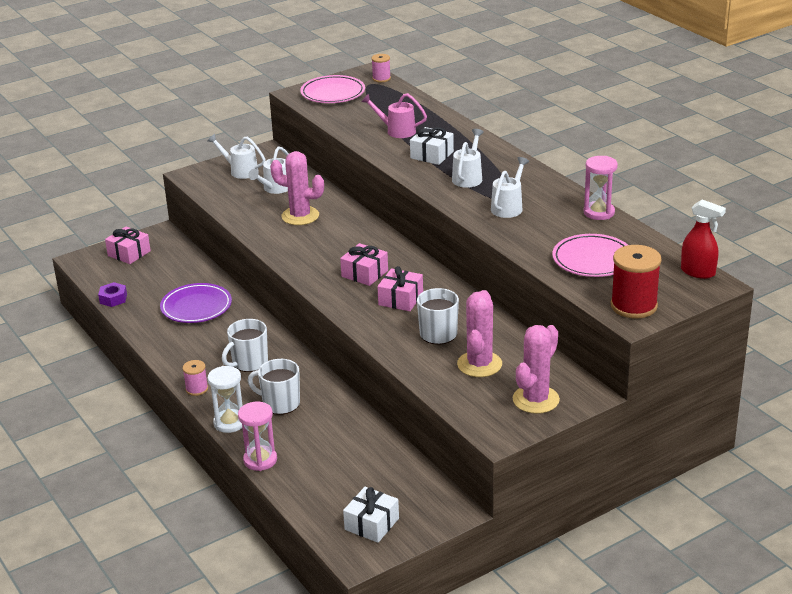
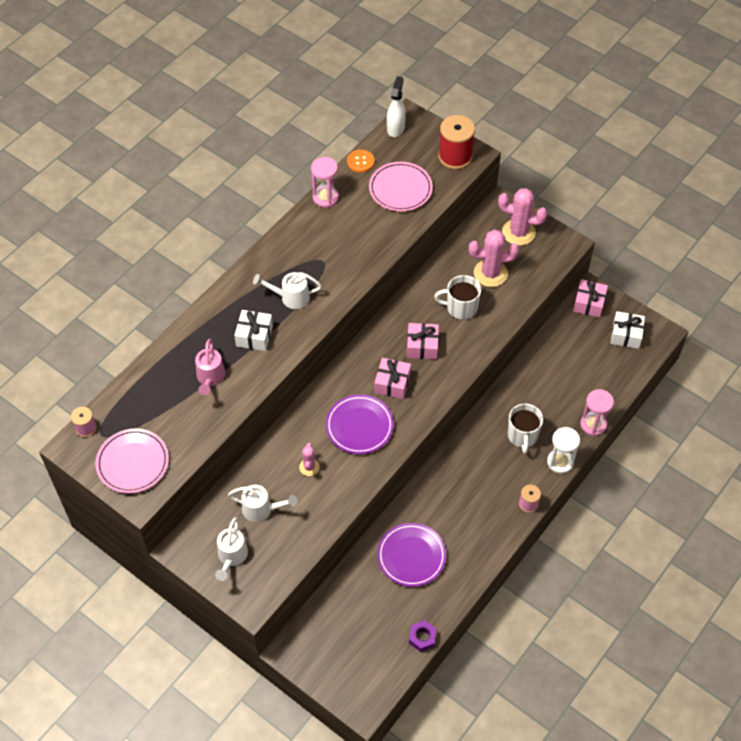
camera: 110 degrees left, 25 degrees up
pink gift [105,226,151,264] -> pink gift moved to [573,279,608,318]
white mug [222,319,268,372] -> none
pink cactus [270,151,324,225] -> pink cactus [299,443,320,476], size x0.54
white watering can [491,157,529,218] -> none
red spray bottle [681,199,726,279] -> white spray bottle [387,76,406,137]
none -> purple plate [326,394,394,454]
none -> orange button [347,150,374,172]

